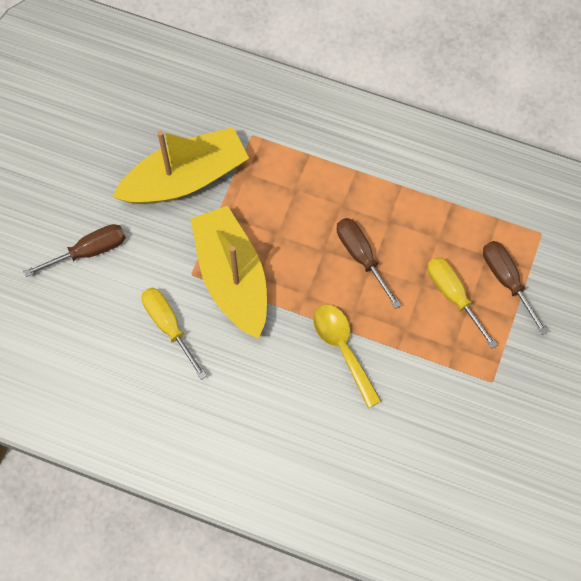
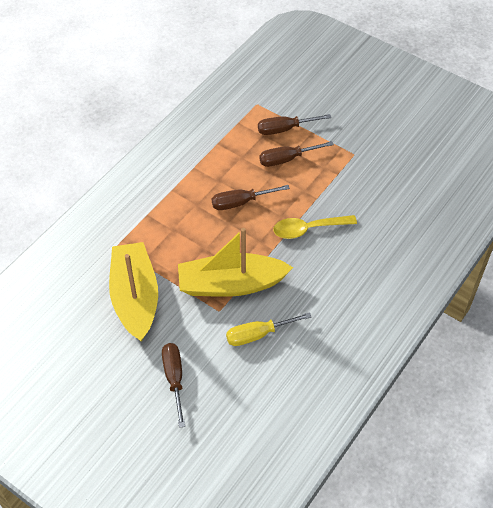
camera: 75 degrees left, 15 degrees down
yellow screwdriver [428,257,498,348] -> brown screwdriver [259,141,334,167]

